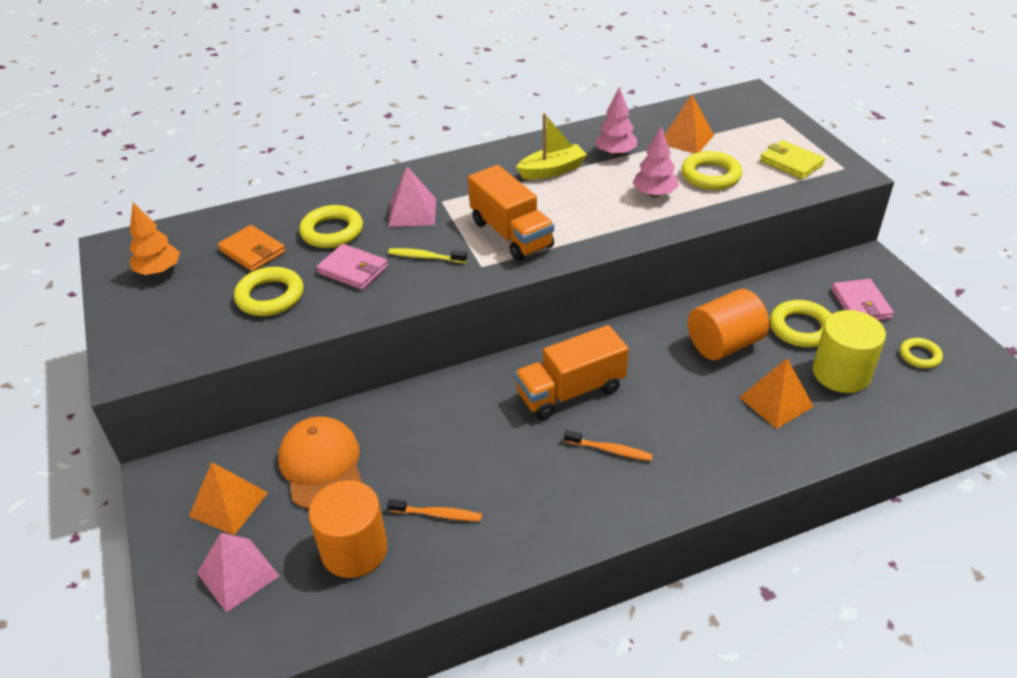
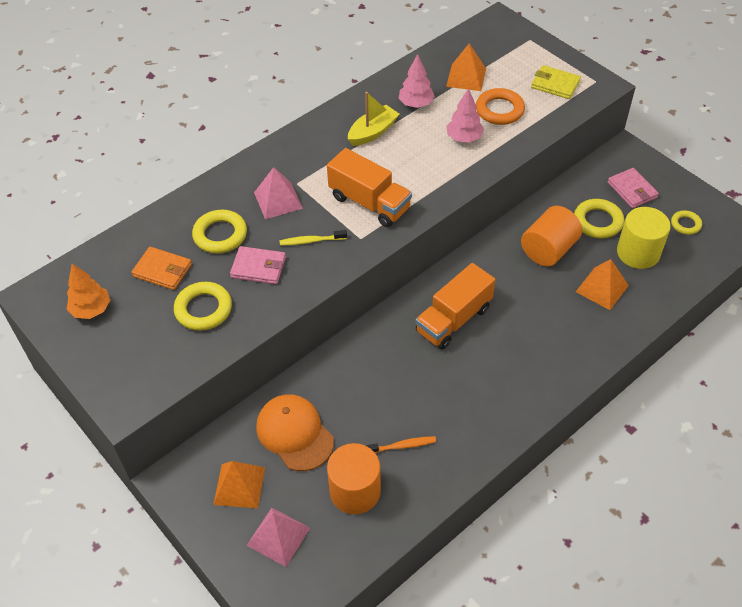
camera: 20 degrees left, 10 degrees up
orange toothbrush [564,430,653,461] -> none
yellow ring [681,151,742,190] -> orange ring [476,88,525,125]

